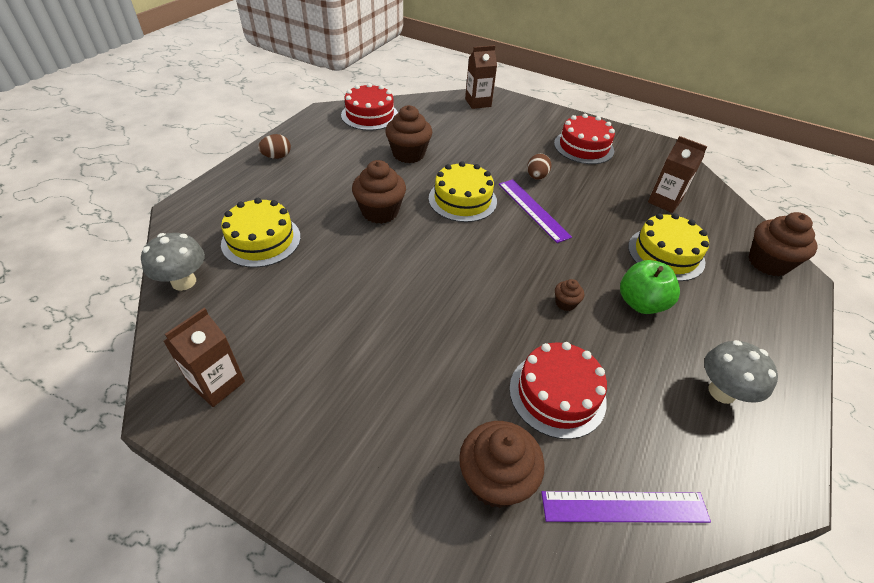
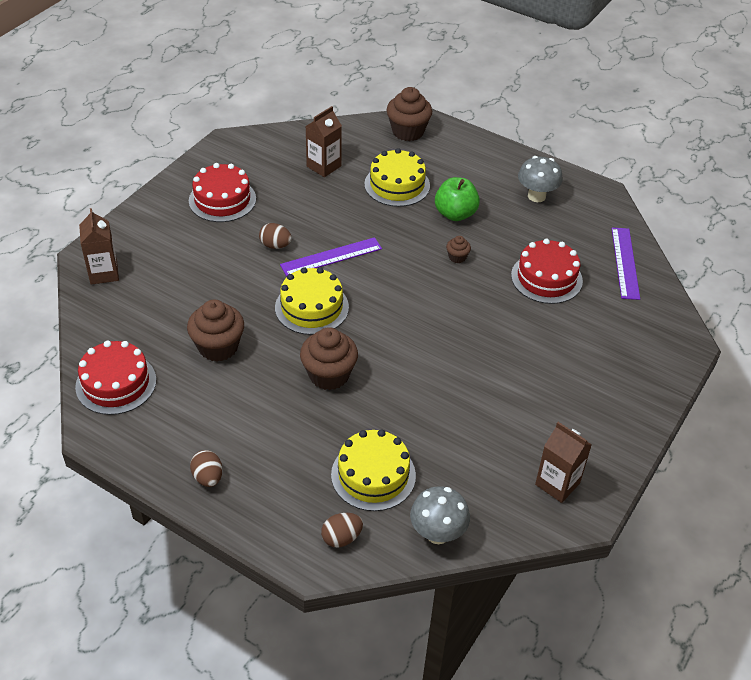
camera: 85 degrees left, 0 degrees up
brown cupcake [459,421,545,508] -> none
none -> brown egg [321,513,363,547]

